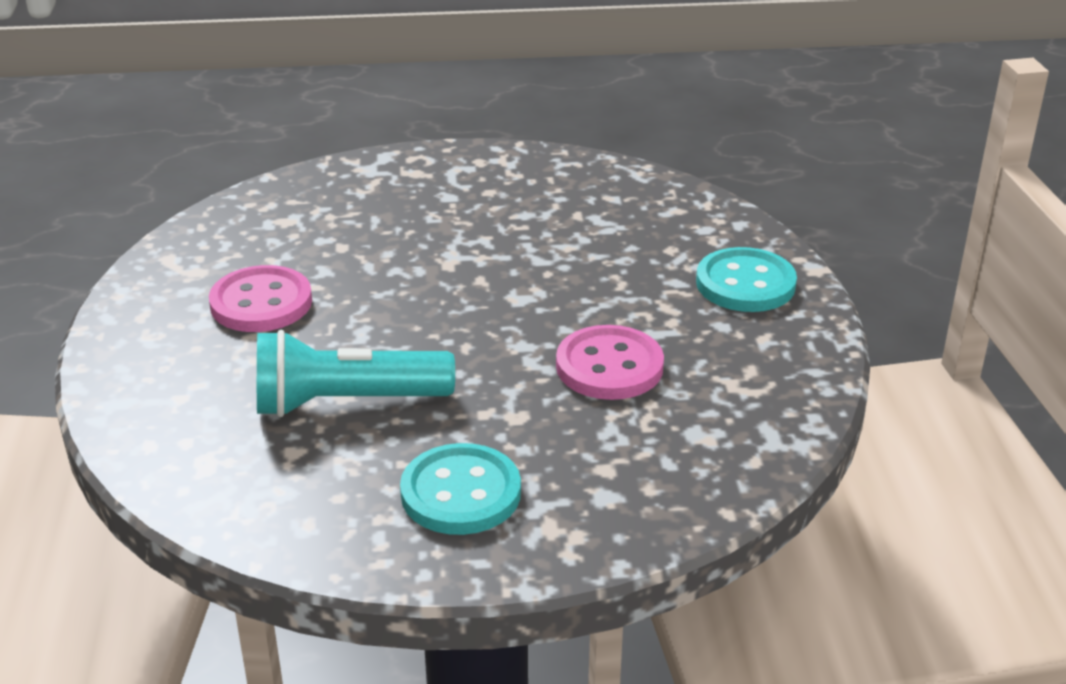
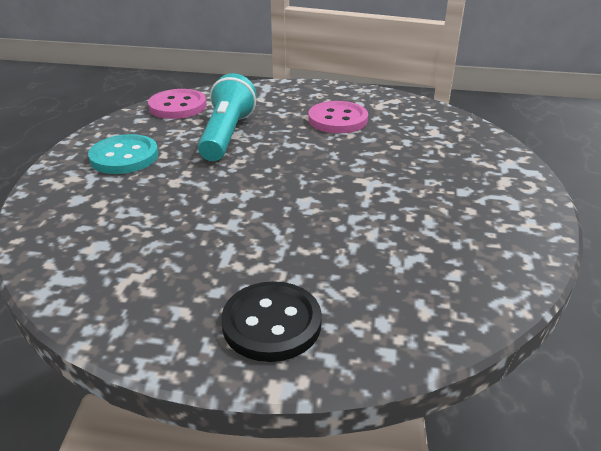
camera: 105 degrees right, 0 degrees up
pink button [556,325,664,400] -> pink button moved to [148,89,207,119]
turquoise button [696,247,797,312] -> black button [221,281,322,362]

